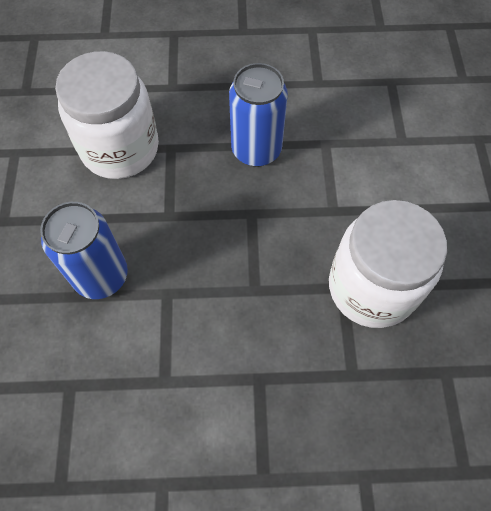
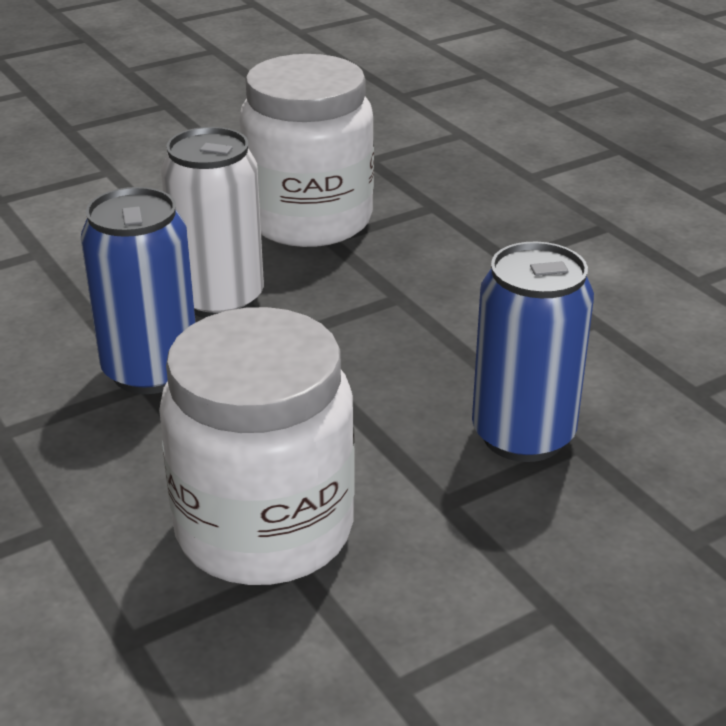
camera: 120 degrees left, 30 degrees down
none -> white can [161,127,264,318]

